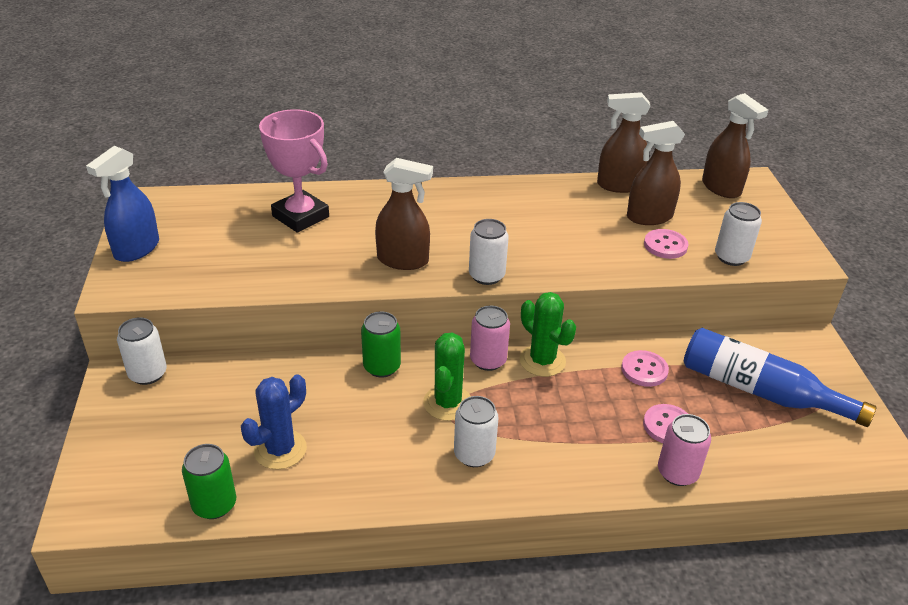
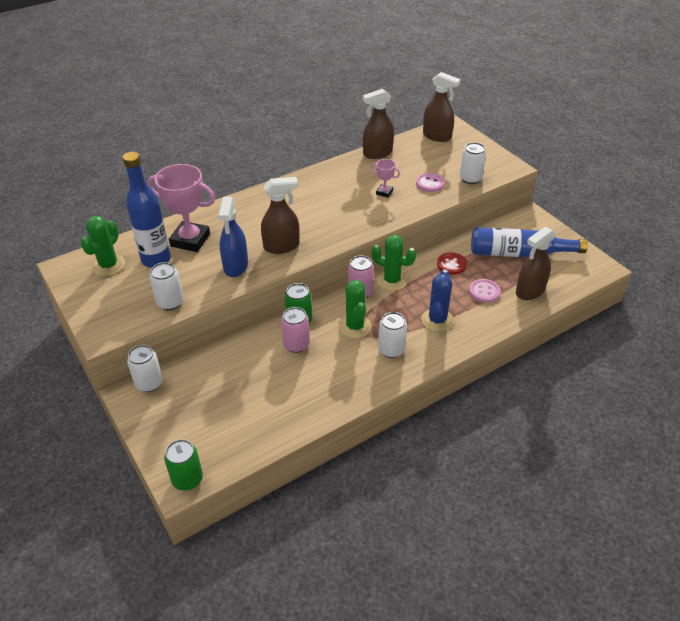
camera: 25 degrees left, 5 degrees up
blue spray bottle [86,146,159,262] -> blue spray bottle moved to [218,196,248,277]
green can [182,444,236,519] -> green can moved to [164,439,203,491]
blue cactus [241,374,307,469] -> blue cactus moved to [421,270,454,332]
white can [469,219,509,285] -> white can moved to [149,262,184,310]
pink button [621,350,669,387] -> red button [437,252,467,275]
brown spray bottle [627,121,685,225] -> brown spray bottle moved to [516,227,556,300]
pink can [658,414,711,486] -> pink can moved to [281,307,310,353]
none -> green cactus [80,216,125,276]
none -> blue bottle [123,152,171,268]
none -> pink trophy [371,159,400,198]

